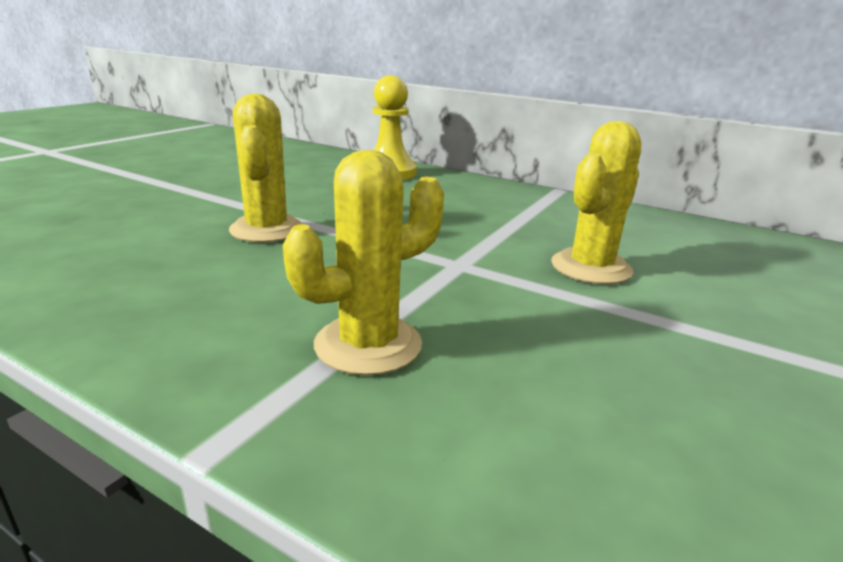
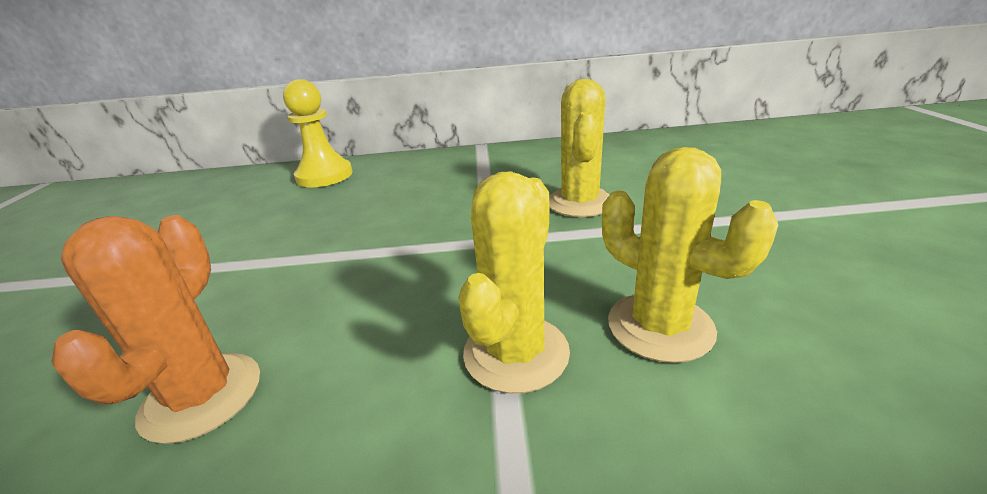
camera: 30 degrees left, 5 degrees up
yellow cactus [229,94,303,242] -> yellow cactus moved to [602,147,778,363]
none -> orange cactus [51,215,260,444]

